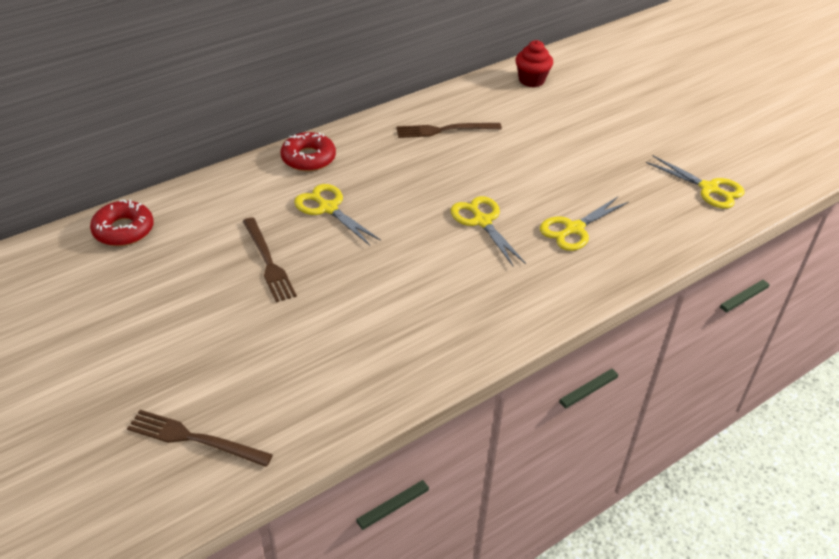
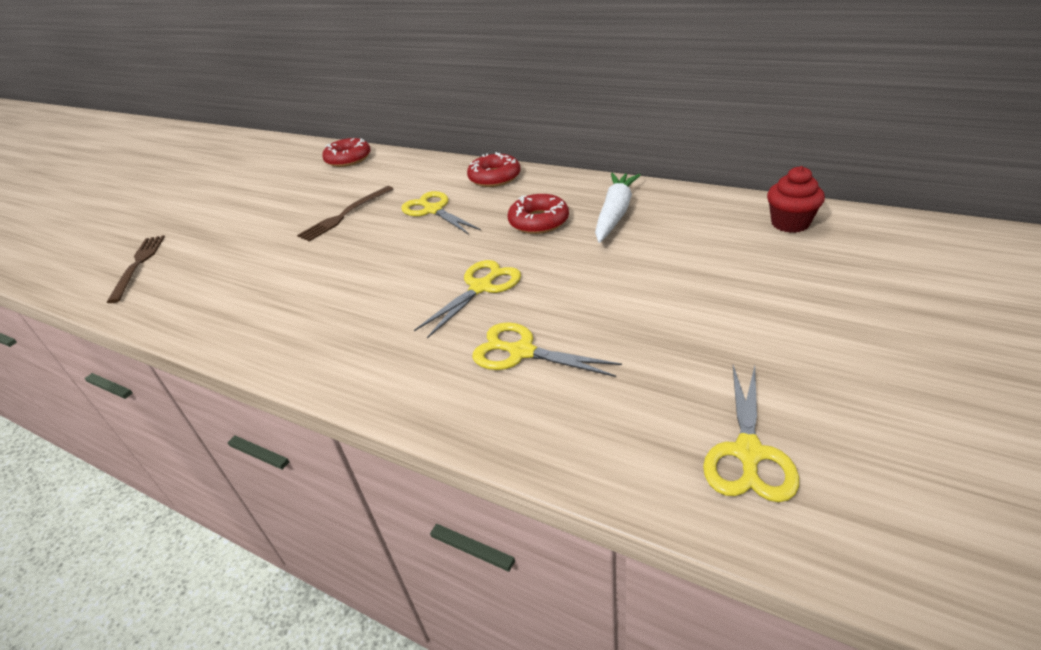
camera: 70 degrees right, 5 degrees down
yellow scissors [294,184,381,245] -> yellow scissors turned 60 degrees counterclockwise [401,191,481,234]
brown fork [396,123,502,138] -> white carrot [595,173,641,243]
none -> red donut [508,194,569,234]

